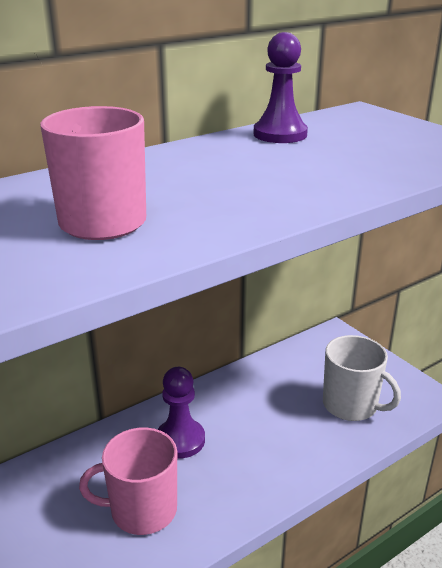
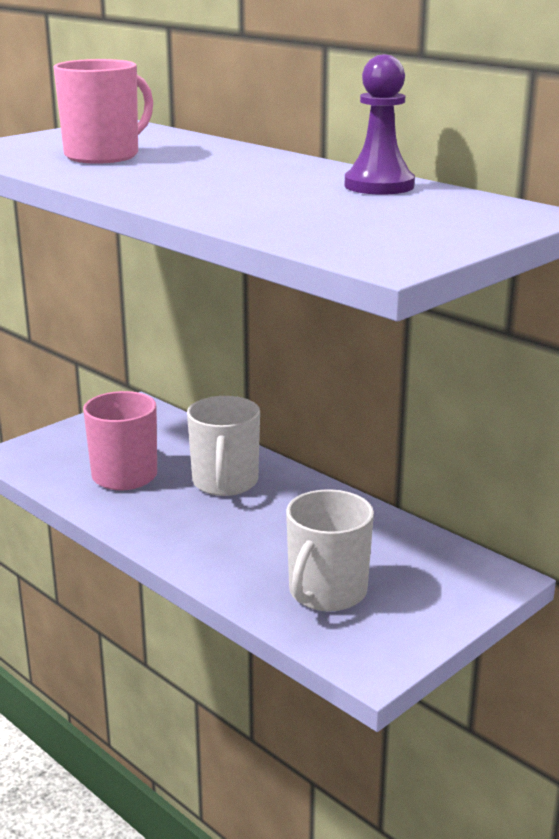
camera: 80 degrees right, 5 degrees down
purple pawn [157,367,205,459] -> white mug [187,396,260,496]

